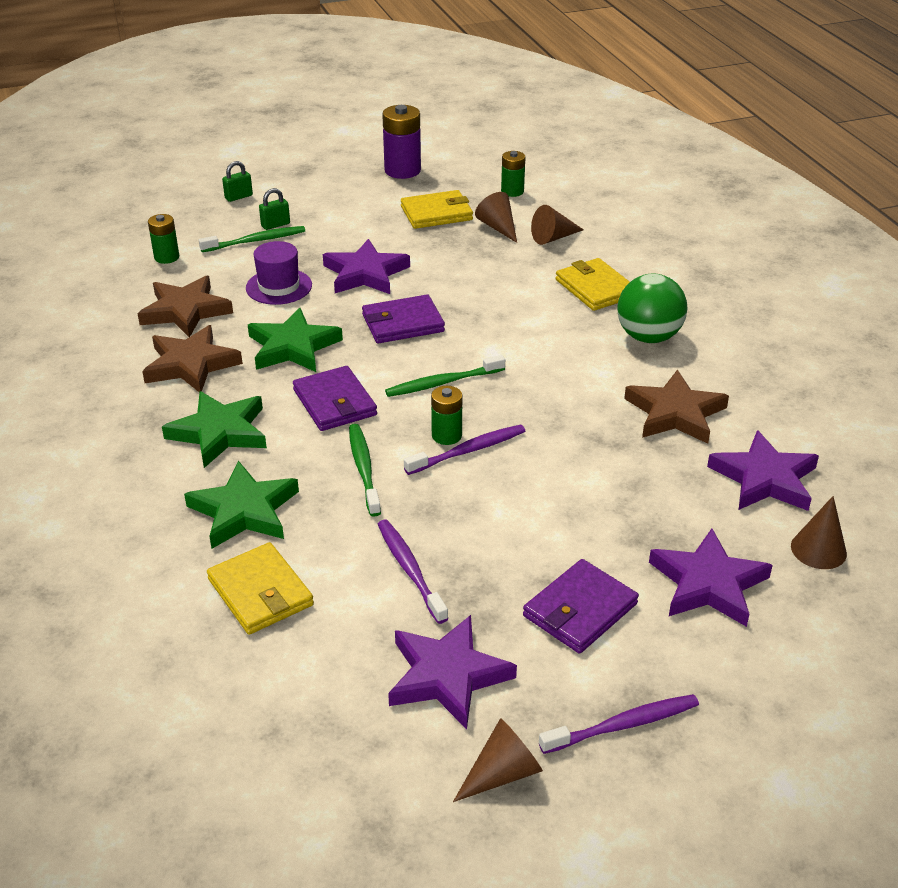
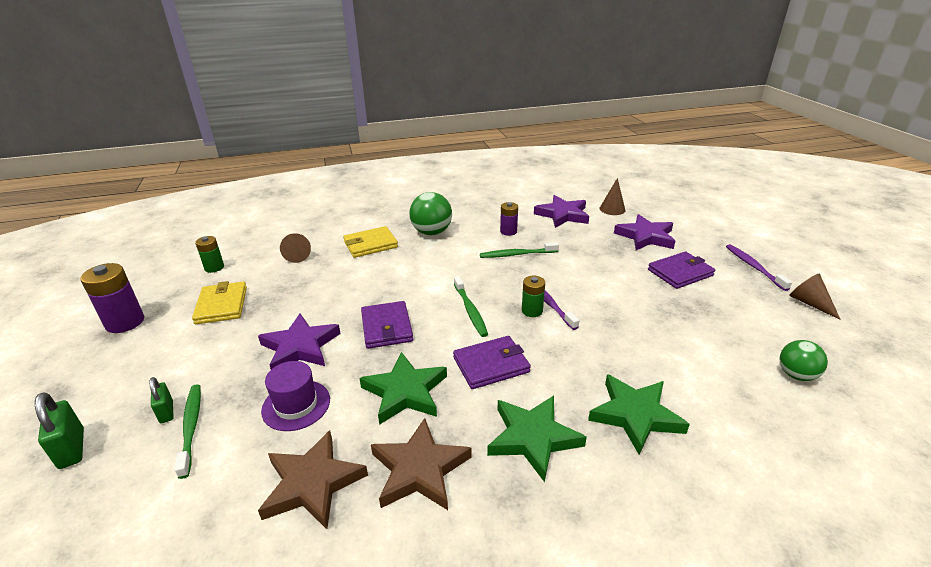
camera: 85 degrees left, 5 degrees down
green battery [148,214,179,264] -> none
yellow wallet [207,542,314,635] -> none
green padlock [222,161,253,202] -> green padlock [35,392,84,469], size x1.53
green toothbrush [349,424,381,517] -> green toothbrush moved to [480,242,559,258]
purple toothbrush [378,519,449,624] -> none
purple star [388,615,517,730] -> none
brown cone [475,192,517,243] -> none
purple wallet [523,559,639,654] -> purple wallet turned 75 degrees counterclockwise [648,251,715,289]
brown star [624,370,729,444] -> purple battery [500,202,518,236]
none -> green ball [780,340,828,381]

